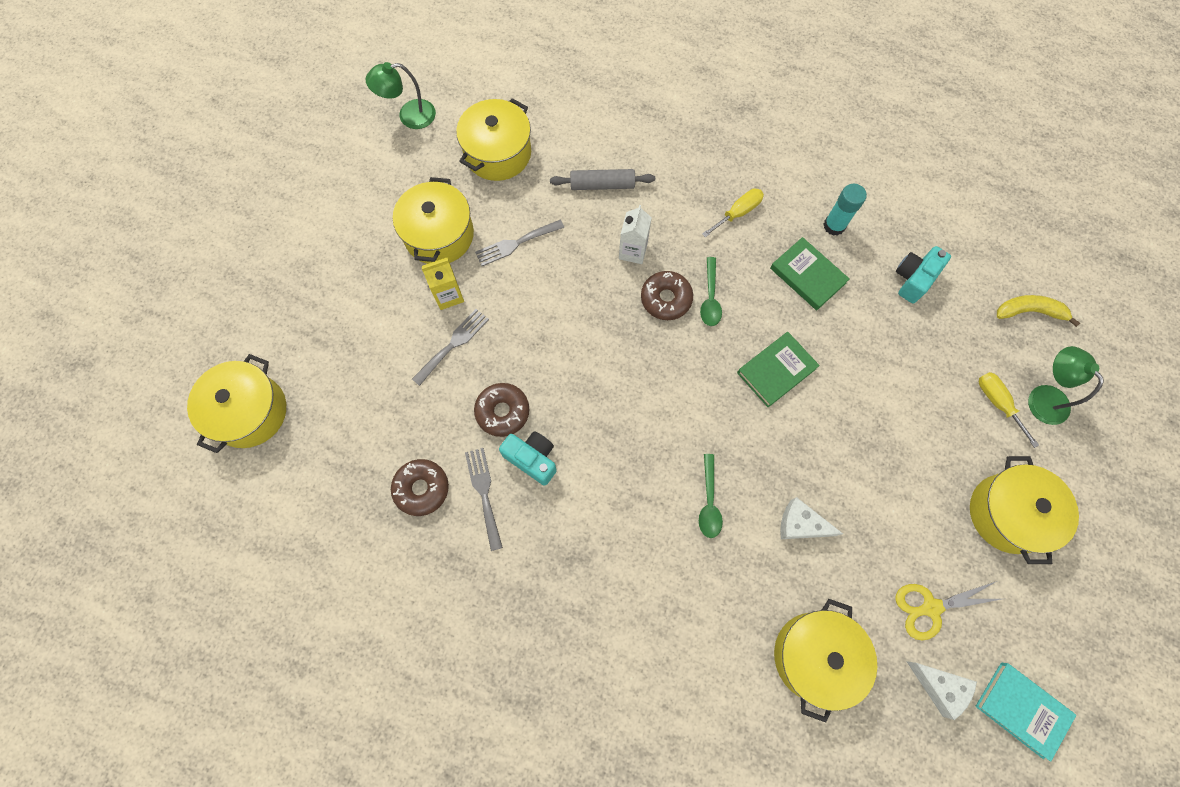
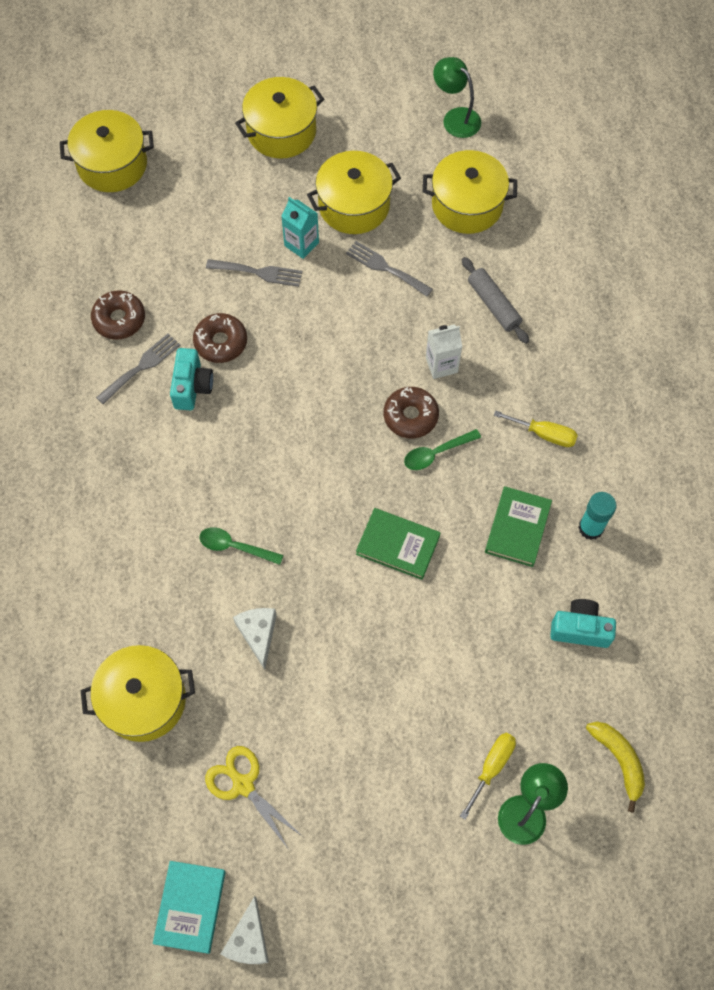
camera: 60 degrees right, 5 degrees down
yellow carton [422,258,464,310] -> turquoise carton [281,197,319,259]
green spoon [699,454,723,538] -> green spoon turned 45 degrees clockwise [199,527,284,565]
white cheese [906,661,977,720] -> white cheese moved to [220,896,269,964]
yellow pot [970,456,1079,564] -> yellow pot moved to [235,77,324,159]

